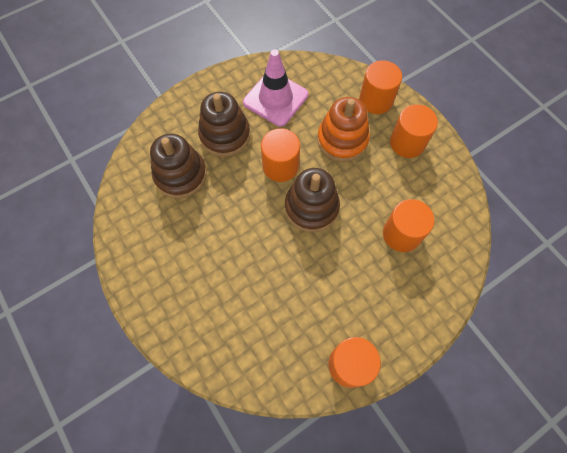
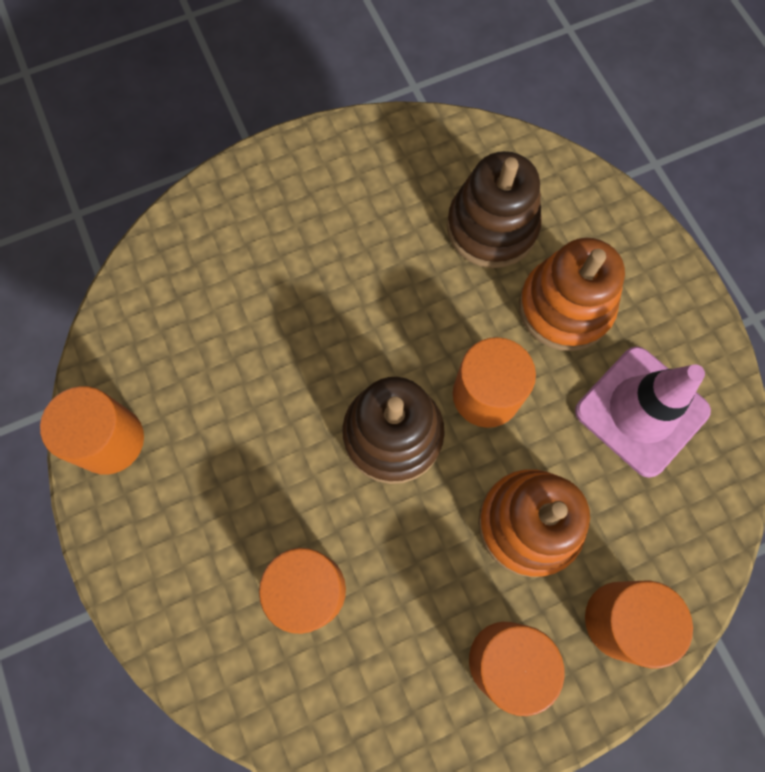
camera: 100 degrees right, 5 degrees up
brown stacking toy [198,92,250,157] -> orange stacking toy [519,238,625,351]

